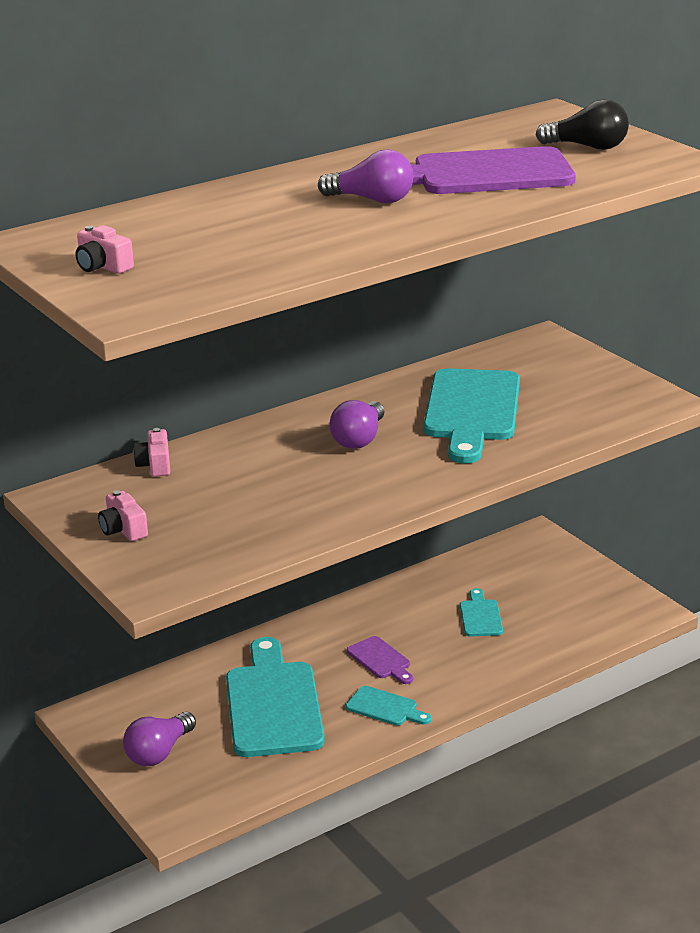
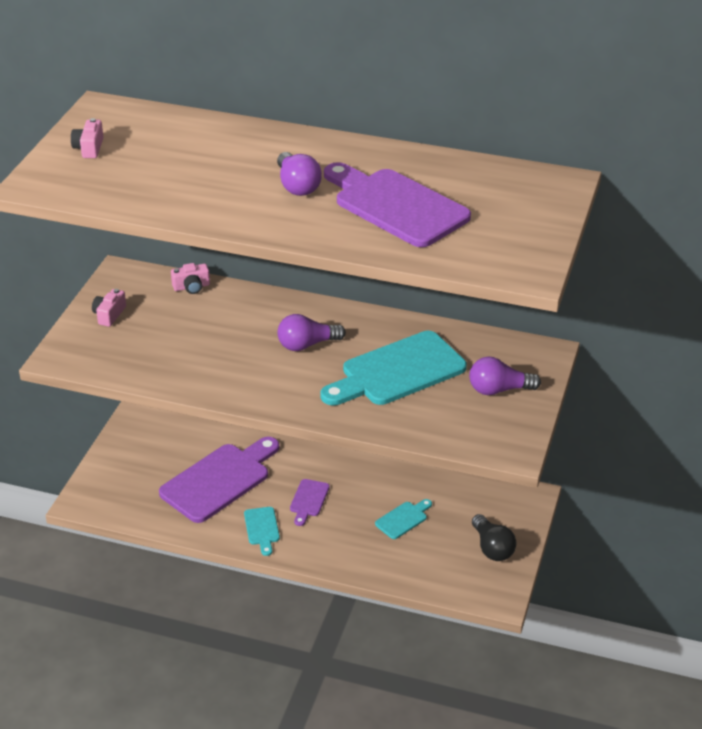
camera: 50 degrees right, 10 degrees up
purple light bulb [123,712,196,766] -> purple light bulb moved to [469,357,541,395]
pink camera [133,428,170,477] -> pink camera turned 150 degrees counterclockwise [171,263,210,294]
turquoise cutting board [226,637,325,757] -> purple cutting board [159,437,279,523]
black light bulb [536,99,629,150] -> black light bulb moved to [472,514,516,561]

